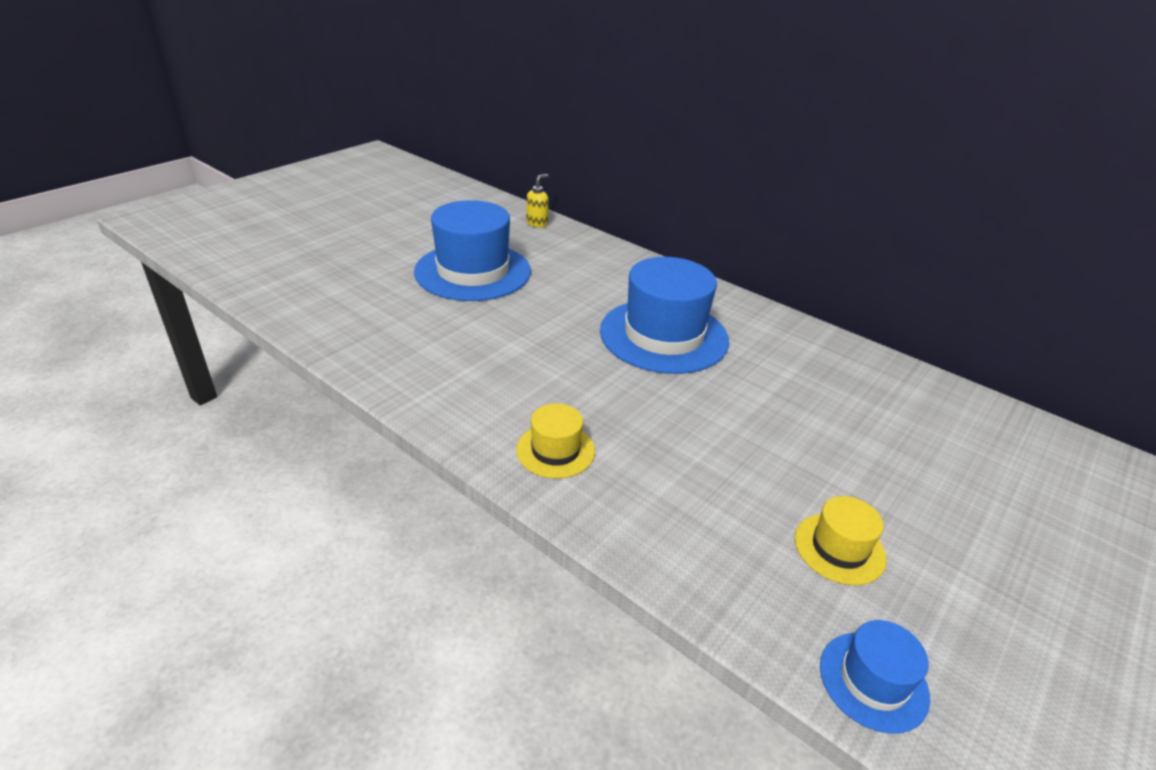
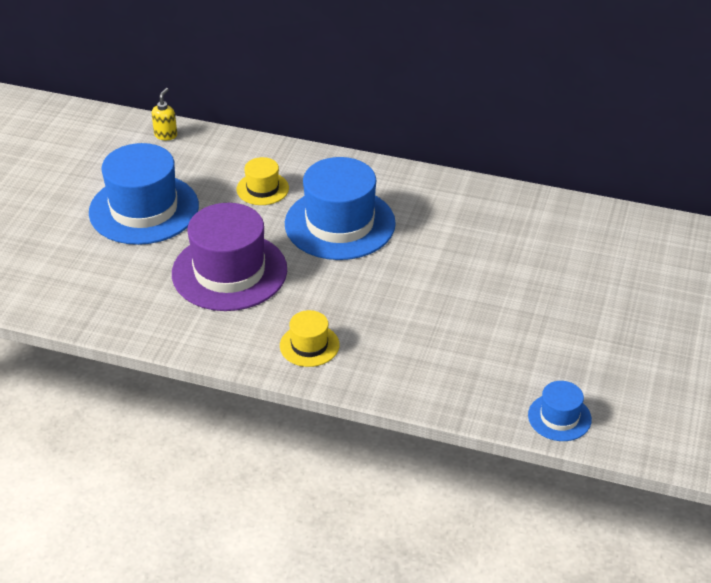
camera: 20 degrees left, 5 degrees up
yellow hat [795,496,886,585] -> yellow hat moved to [237,157,289,205]
none -> purple hat [172,203,287,311]

